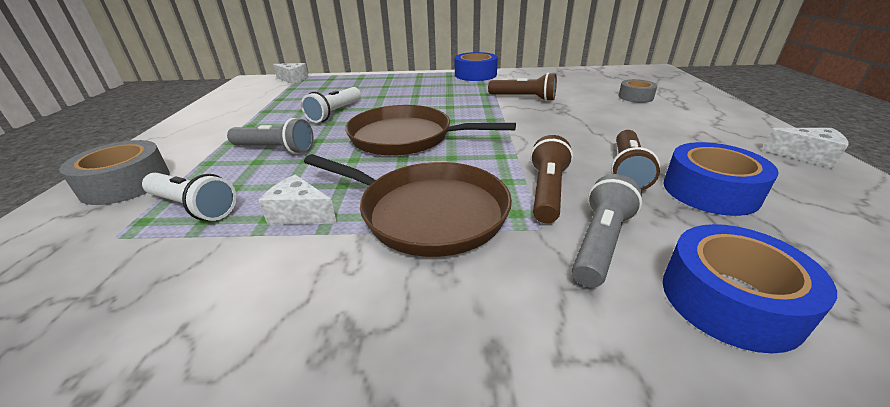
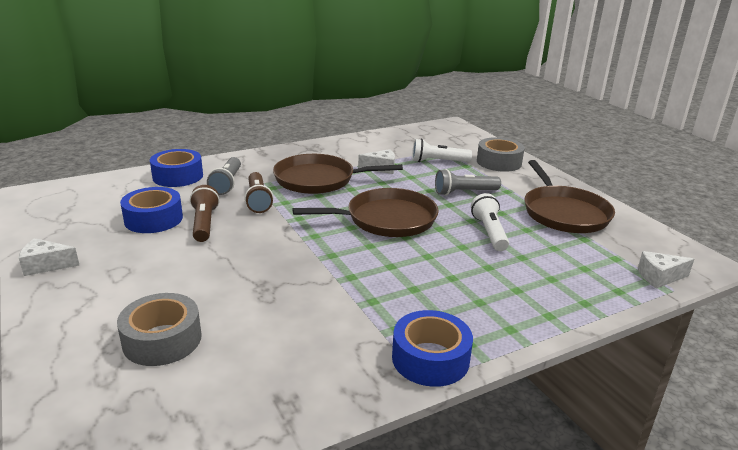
camera: 150 degrees right, 5 degrees down
brown flashlight [488,72,557,101] -> none
grey tape [618,79,658,103] -> grey tape [117,293,202,366], size x1.59
none -> brown pan [524,160,615,233]

